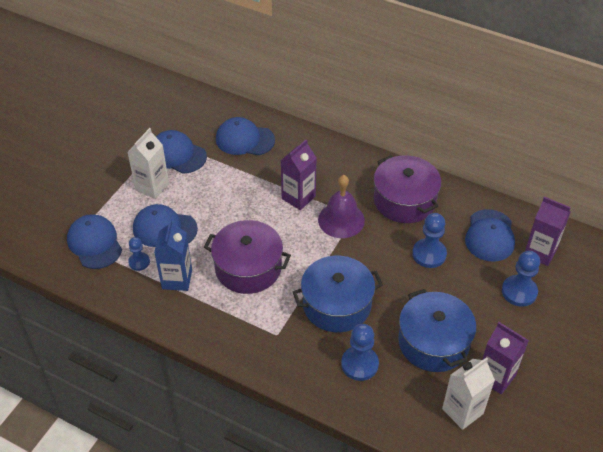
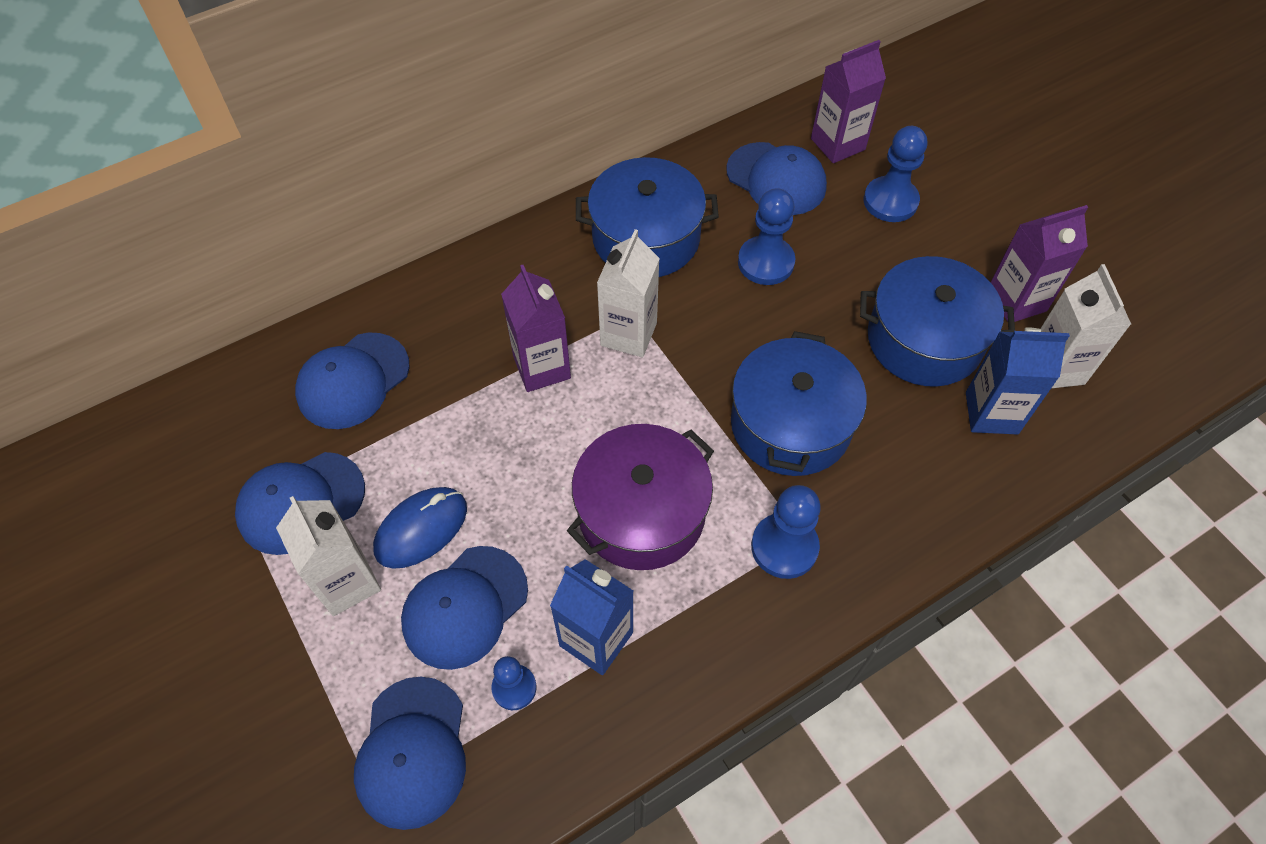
camera: 60 degrees left, 10 degrees up
blue cap [67,214,122,269] -> blue cap turned 90 degrees counterclockwise [354,677,466,830]
purple bell [318,175,365,238] -> white carton [597,229,660,357]
blue pawn [341,324,379,381] -> blue pawn moved to [751,485,821,579]
purple pot [374,155,441,223] -> blue pot [576,157,719,277]
none -> blue mouse [373,487,467,569]
none -> blue carton [966,328,1070,435]

